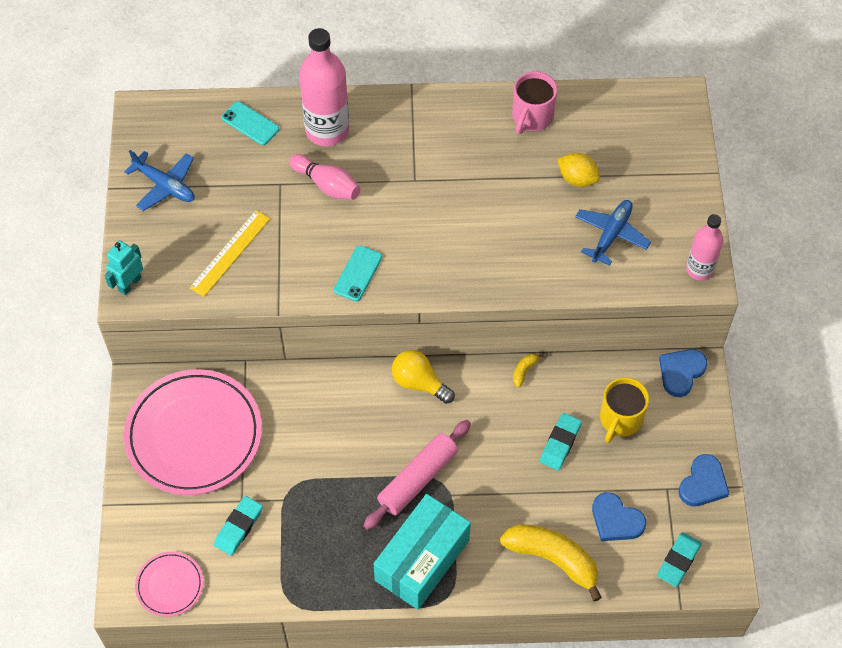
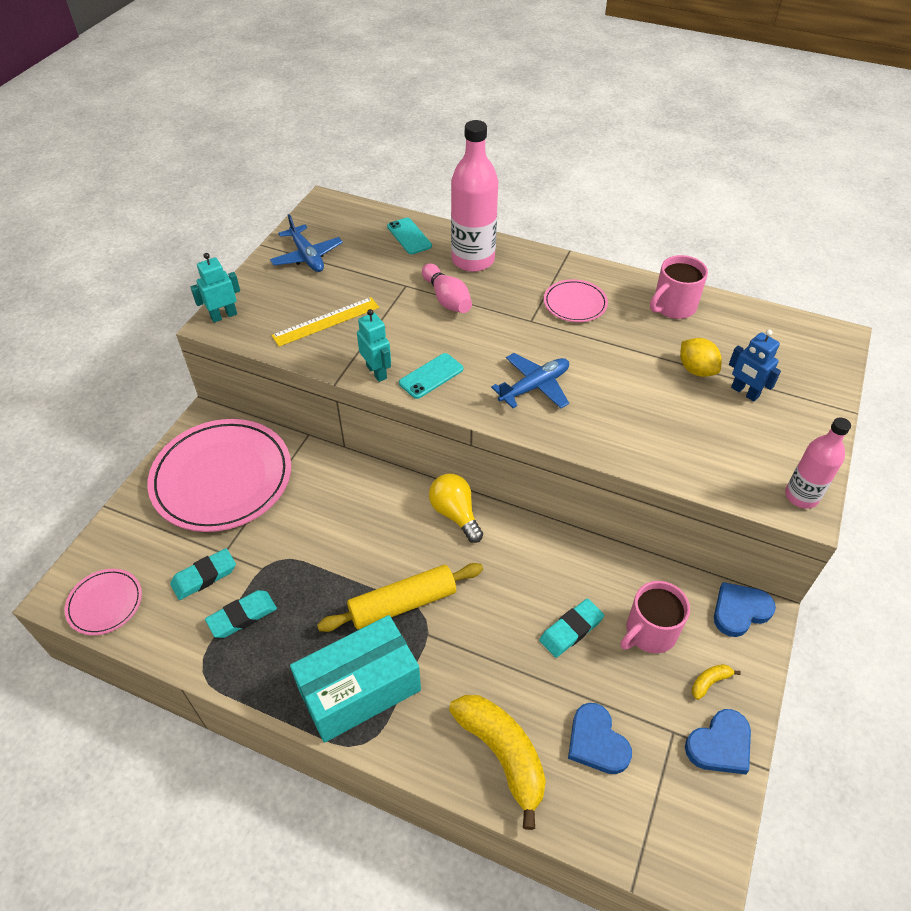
camera: 25 degrees right, 10 degrees down
pink rolling pin [364,420,471,530] -> yellow rolling pin [317,563,483,632]
yellow banana [513,353,544,388] -> yellow banana moved to [692,664,741,700]
blue plane [575,200,651,266] -> blue plane moved to [491,353,569,409]
yellow mug [600,377,649,443] -> pink mug [620,581,690,653]
turquoise eraser [657,532,702,587] -> turquoise eraser moved to [205,590,277,638]
none -> turquoise robot [357,309,391,382]
none -> pink plate [544,279,608,322]
none -> blue robot [729,329,781,402]

